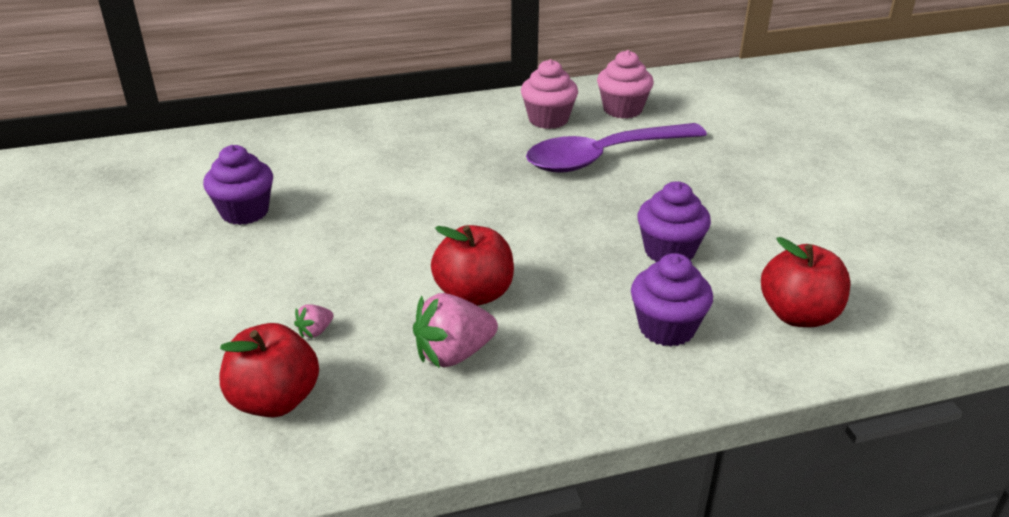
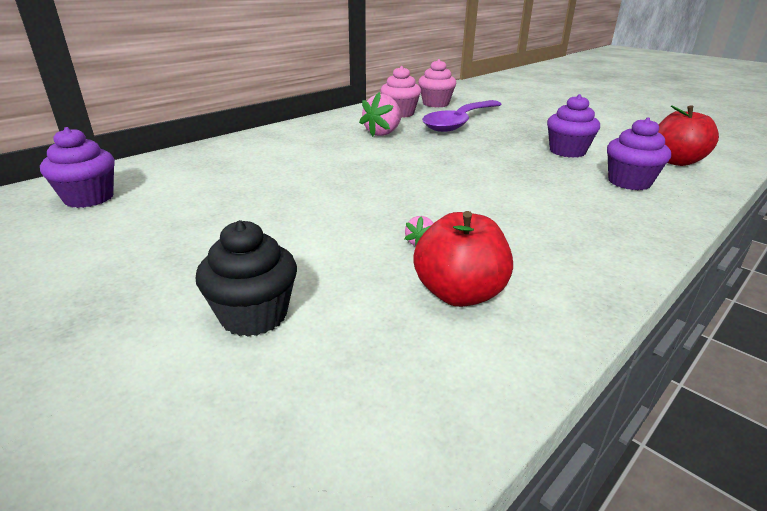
camera: 30 degrees left, 5 degrees down
purple cupcake [203,145,273,225] -> purple cupcake moved to [40,127,115,208]
pink strawberry [413,293,498,368] -> pink strawberry moved to [359,92,401,137]
red apple [431,225,514,306] -> none
none -> black cupcake [196,220,297,337]

